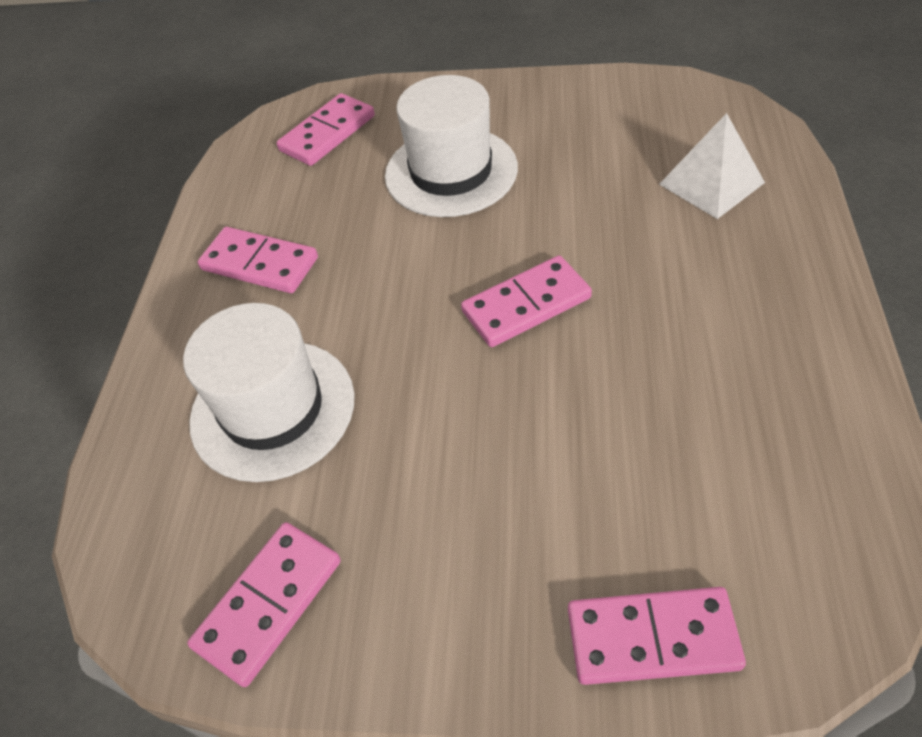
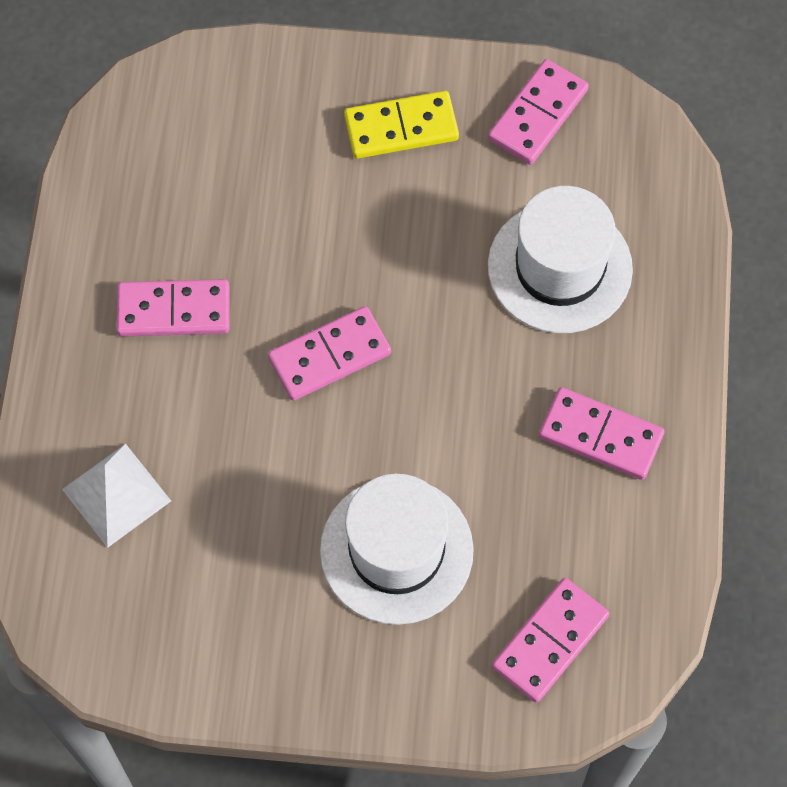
camera: 175 degrees right, 15 degrees up
pink domino [568,587,746,685] -> pink domino moved to [116,279,230,336]
none -> yellow domino [344,91,459,159]

